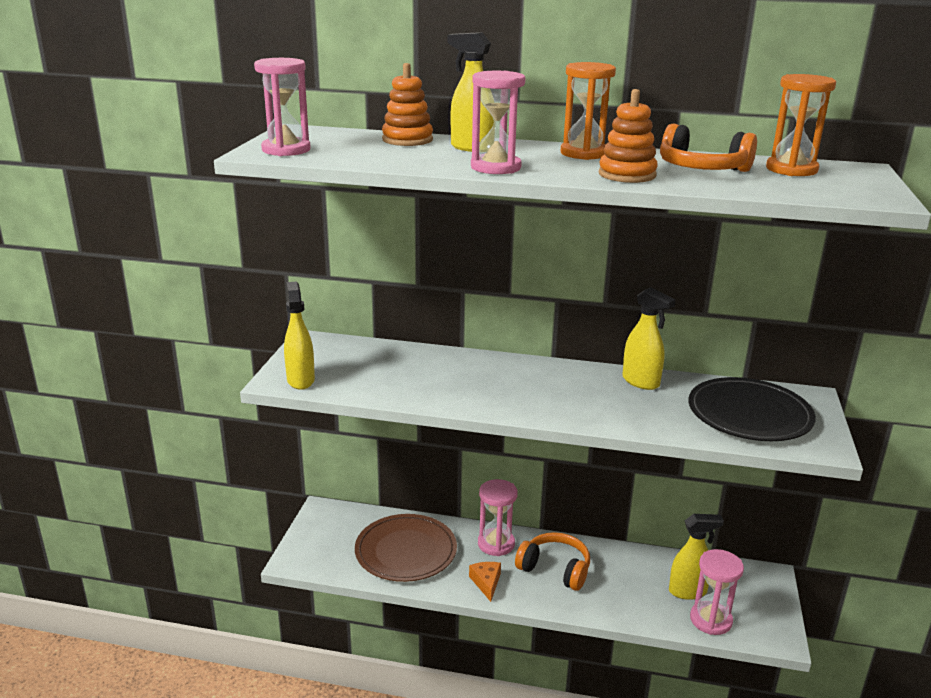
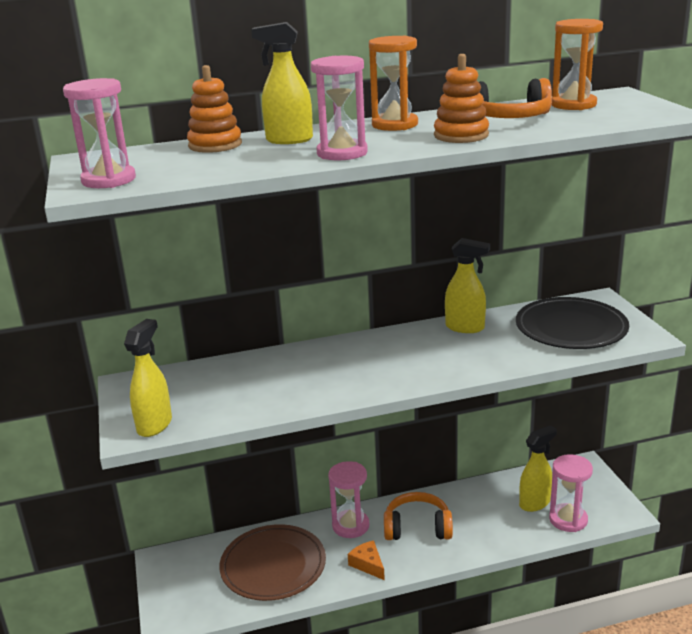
camera: 25 degrees left, 0 degrees up
yellow spray bottle [284,282,315,390] -> yellow spray bottle turned 60 degrees clockwise [124,319,172,437]

